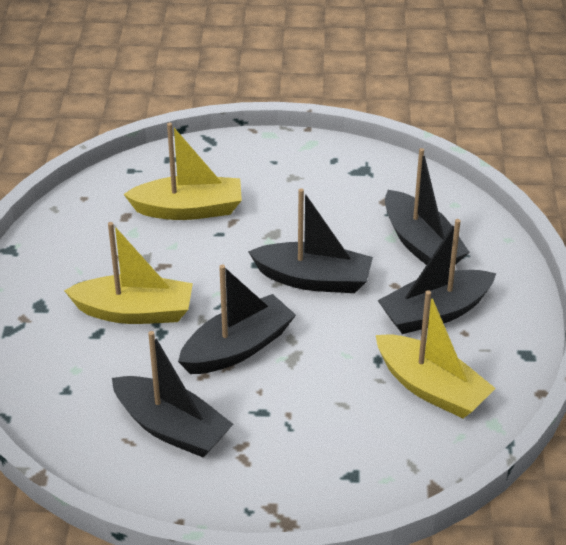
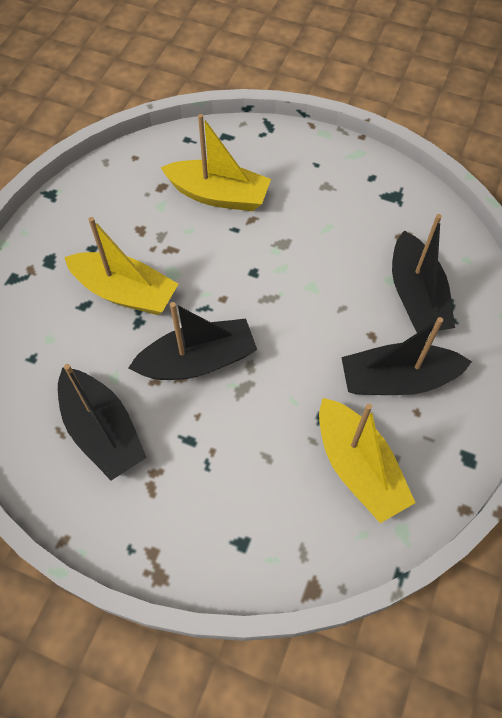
camera: 20 degrees right, 20 degrees up
black boat [248,188,373,293] -> none

